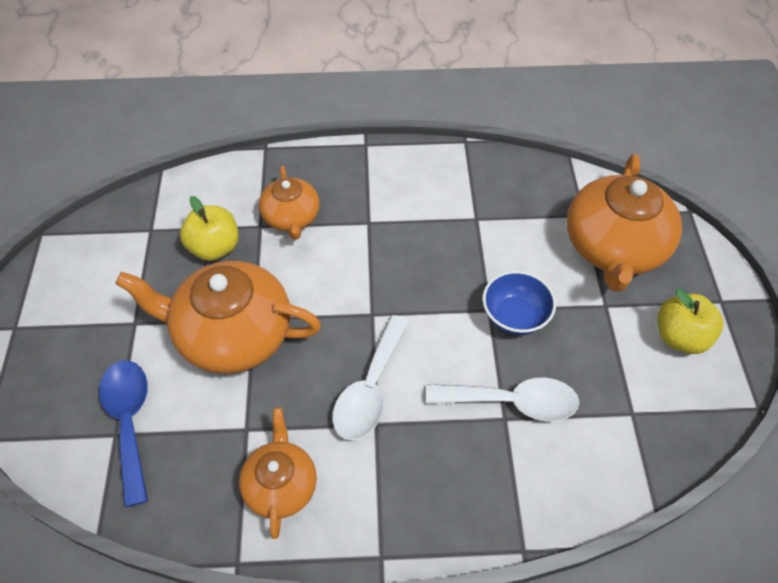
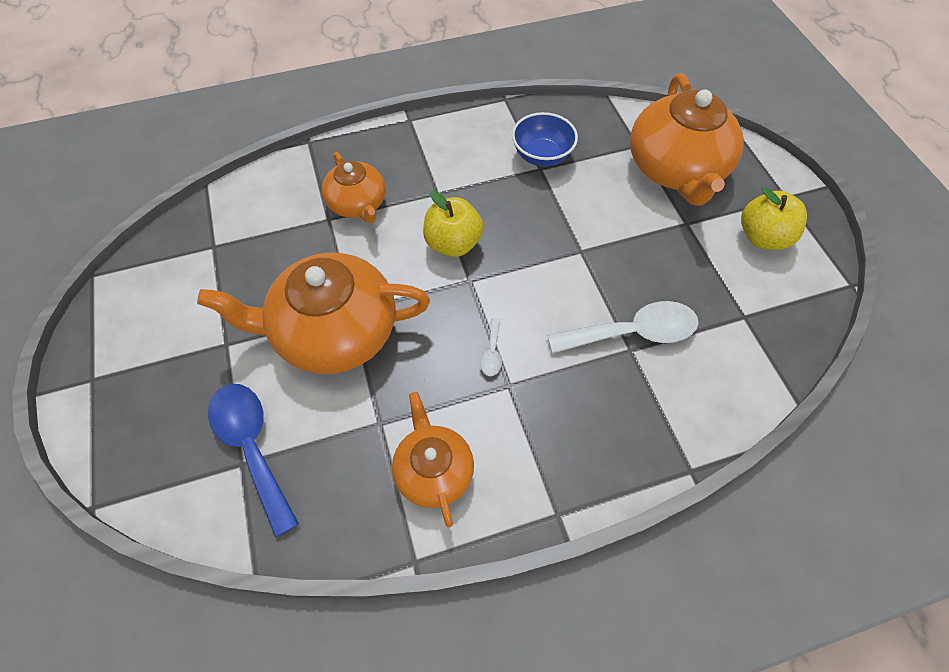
camera: 15 degrees left, 5 degrees up
yellow apple [180,196,239,261] -> yellow apple moved to [423,190,484,257]
white spoon [332,315,409,440] -> white spoon [480,318,502,376], size x0.44
blue bowl [483,271,556,335] -> blue bowl moved to [512,112,578,166]

